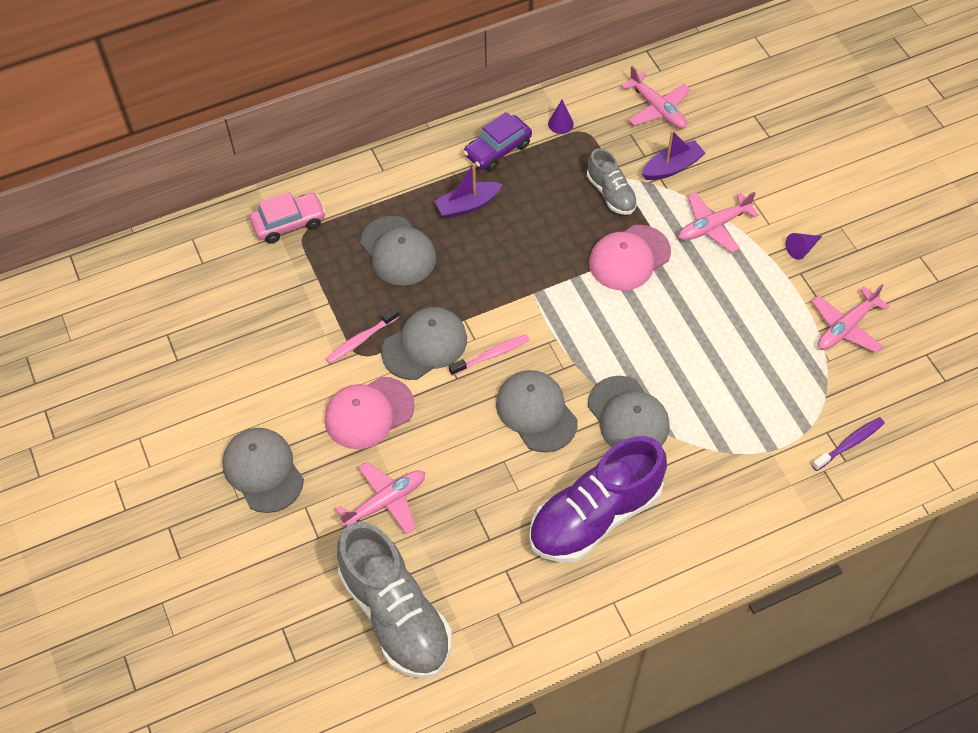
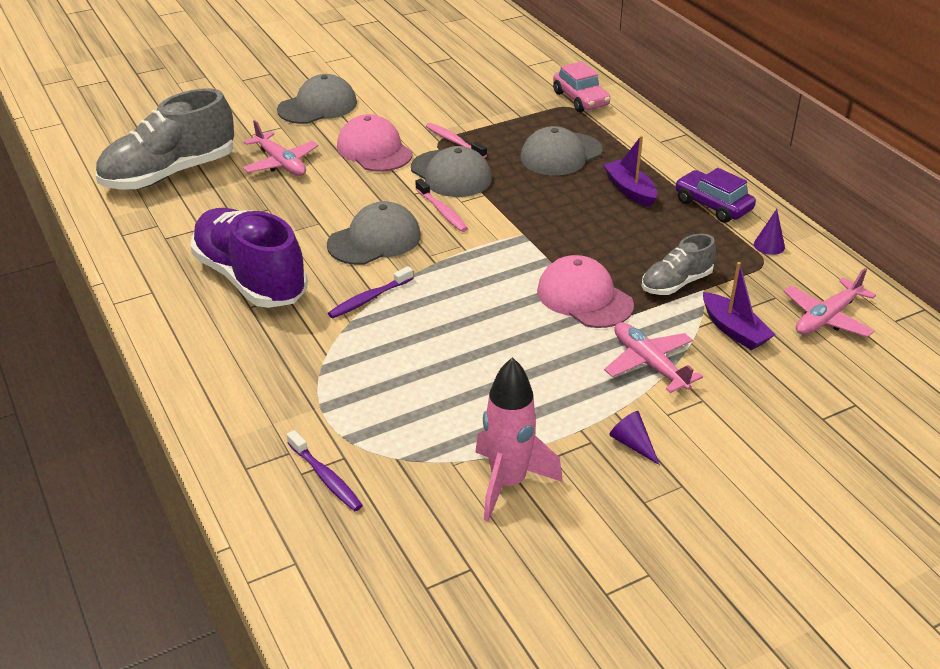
camera: 85 degrees right, 20 degrees down
grey cap [588,376,670,448] -> purple toothbrush [328,266,413,318]
pink plane [812,284,890,353] -> pink rocket [475,357,563,522]

